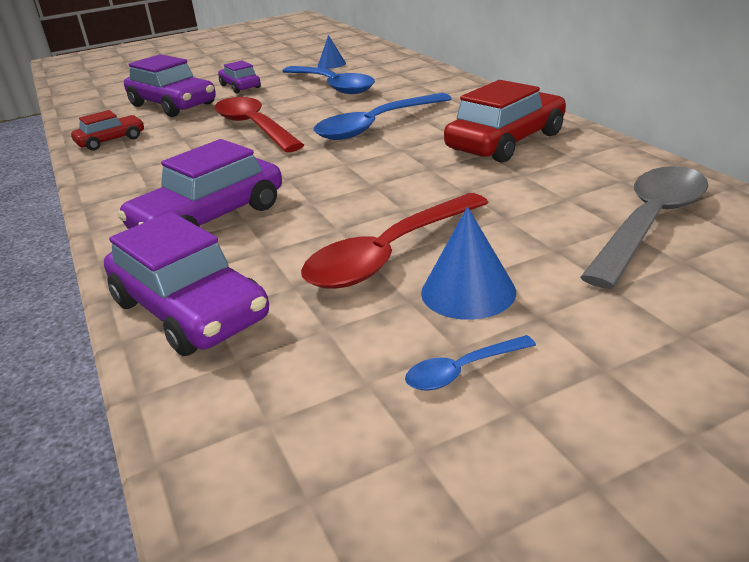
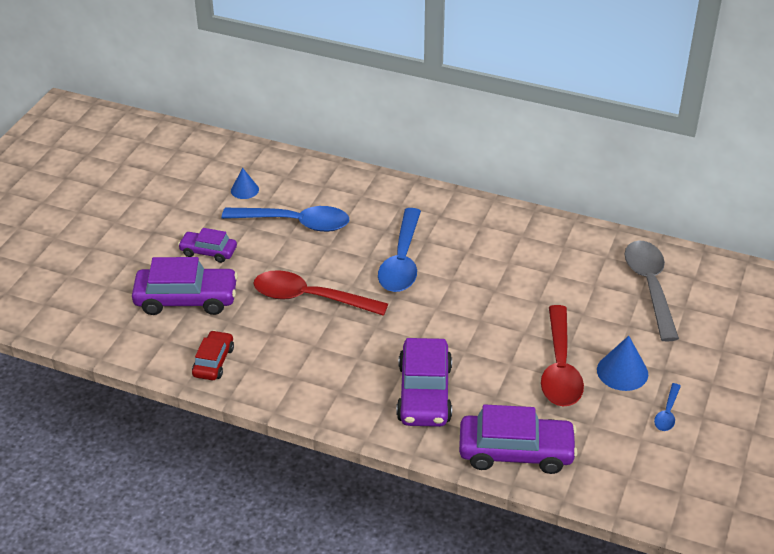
camera: 45 degrees left, 10 degrees up
red car [444,80,566,163] -> none

